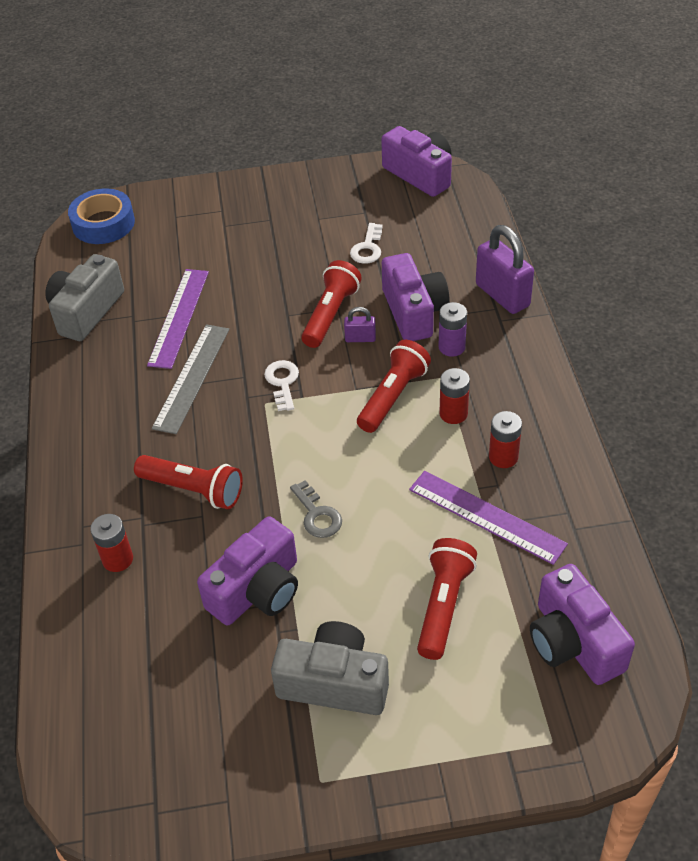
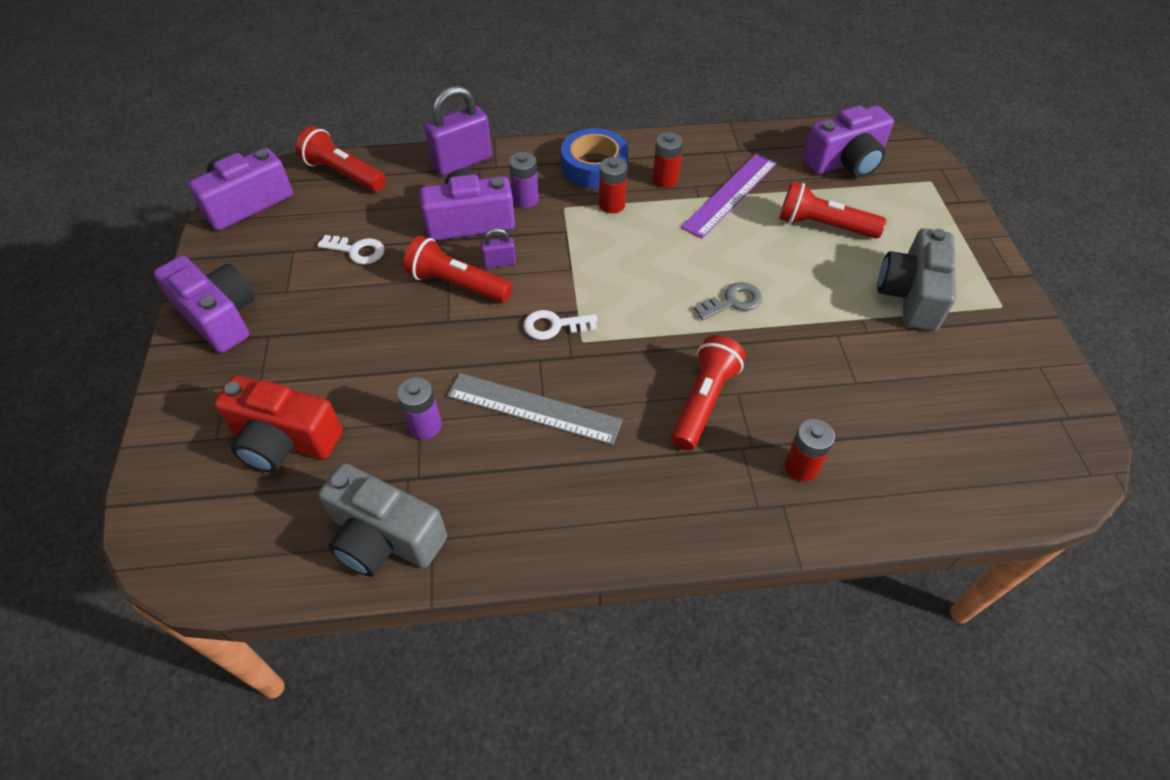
camera: 90 degrees left, 5 degrees up
blue tape [68,188,135,244] -> blue tape moved to [561,128,629,188]
purple ruler [147,269,209,369] -> purple battery [397,377,442,439]
purple camera [197,516,298,625] -> purple camera moved to [154,256,255,353]
purple padlock [344,307,376,342] -> purple padlock turned 75 degrees clockwise [481,228,516,268]
red flashlight [357,340,431,433] -> red flashlight moved to [296,126,386,192]
none -> red camera [214,376,343,473]

